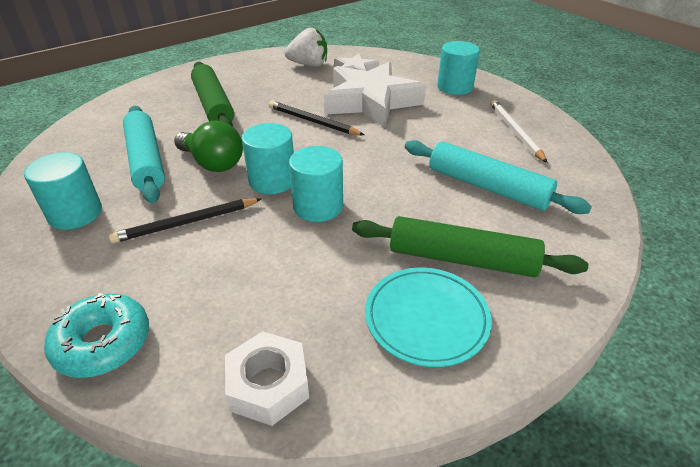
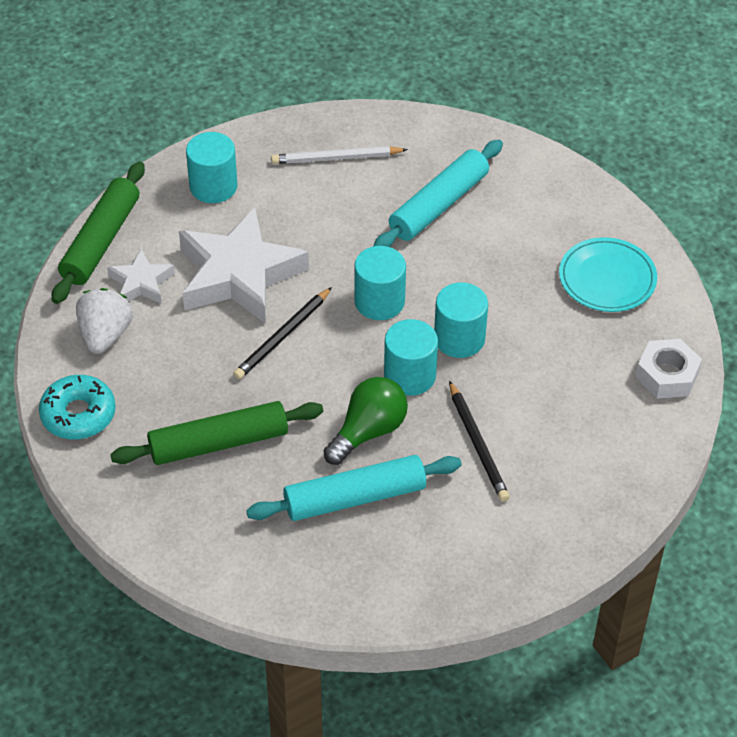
camera: 85 degrees left, 10 degrees up
turquoise cylinder [24,152,102,230] -> turquoise cylinder moved to [354,246,406,320]
turquoise donut [44,292,149,378] -> turquoise donut moved to [39,375,116,439]
green rolling pin [352,216,588,277] -> green rolling pin moved to [52,161,145,304]

